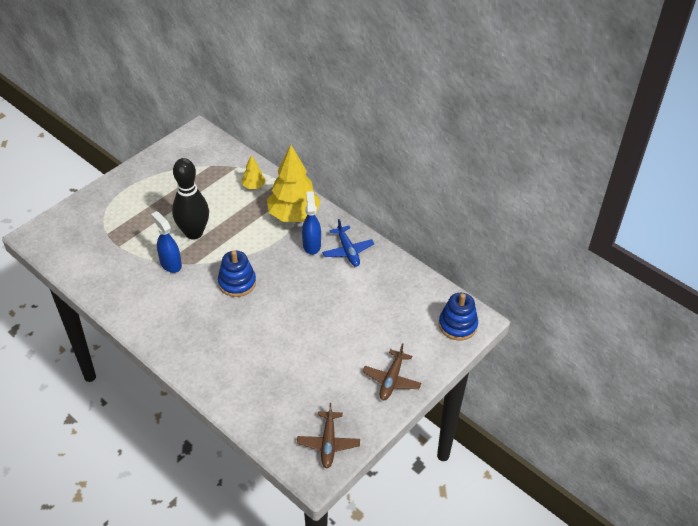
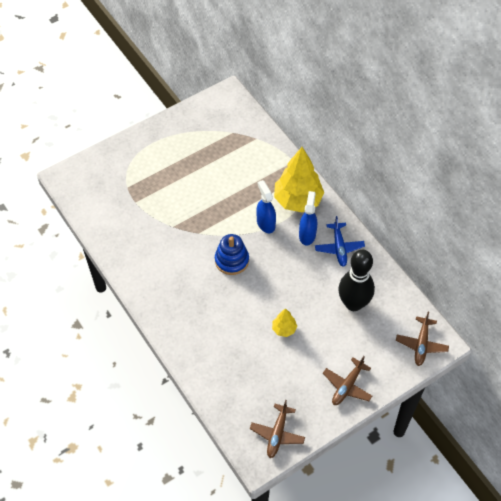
camera: 15 degrees right, 10 degrees up
blue spray bottle [151,211,182,273] -> blue spray bottle moved to [256,180,276,233]
black bowling pin [172,158,209,239] -> black bowling pin moved to [338,250,375,311]
yellow tree [242,155,266,189] -> yellow tree moved to [272,308,297,337]
blue stacking toy [439,293,478,341] -> brown plane [396,312,449,366]

